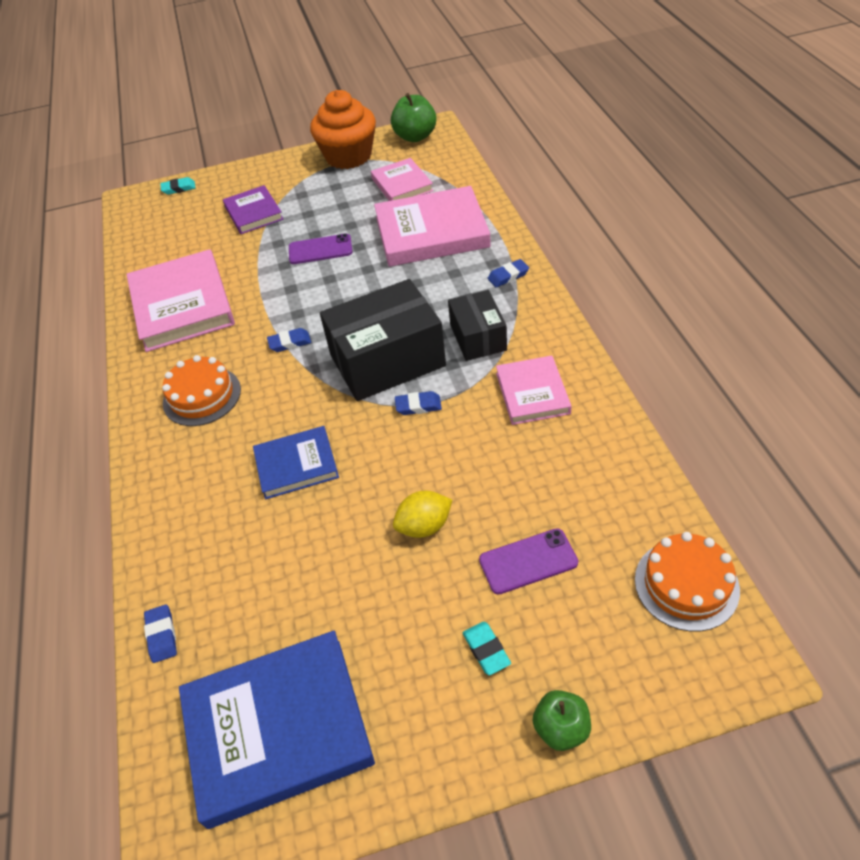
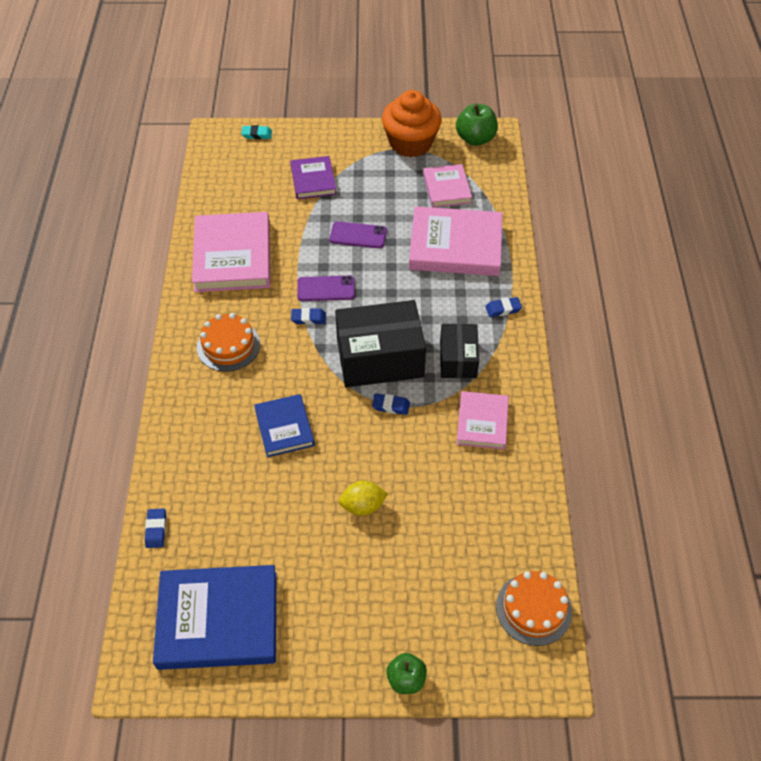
camera: 10 degrees right, 5 degrees up
blue book [253,426,339,499] -> blue book turned 75 degrees clockwise [254,394,315,457]
turquoise eraser [463,622,511,675] -> none
purple phone [479,528,578,595] -> purple phone moved to [297,276,355,301]

